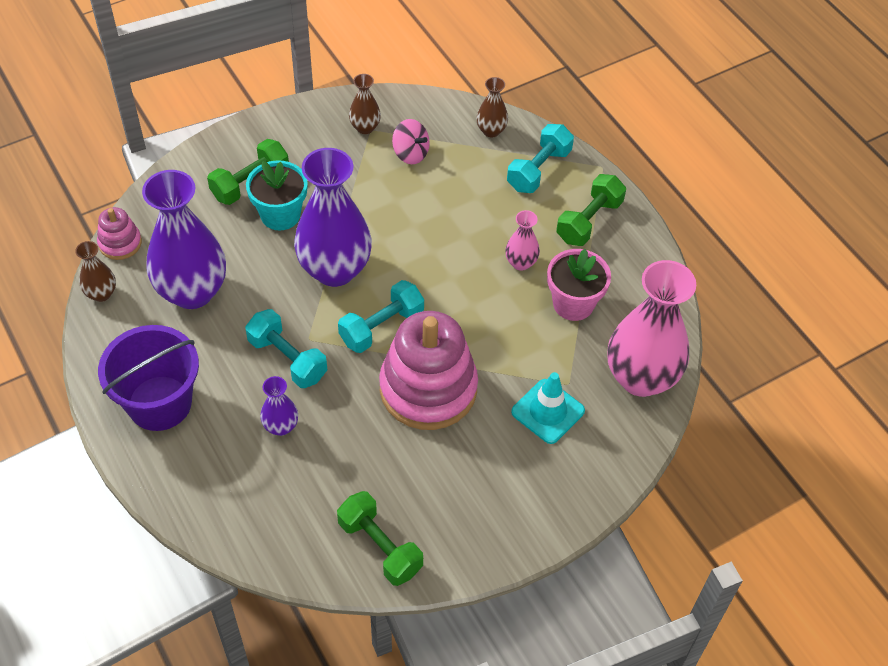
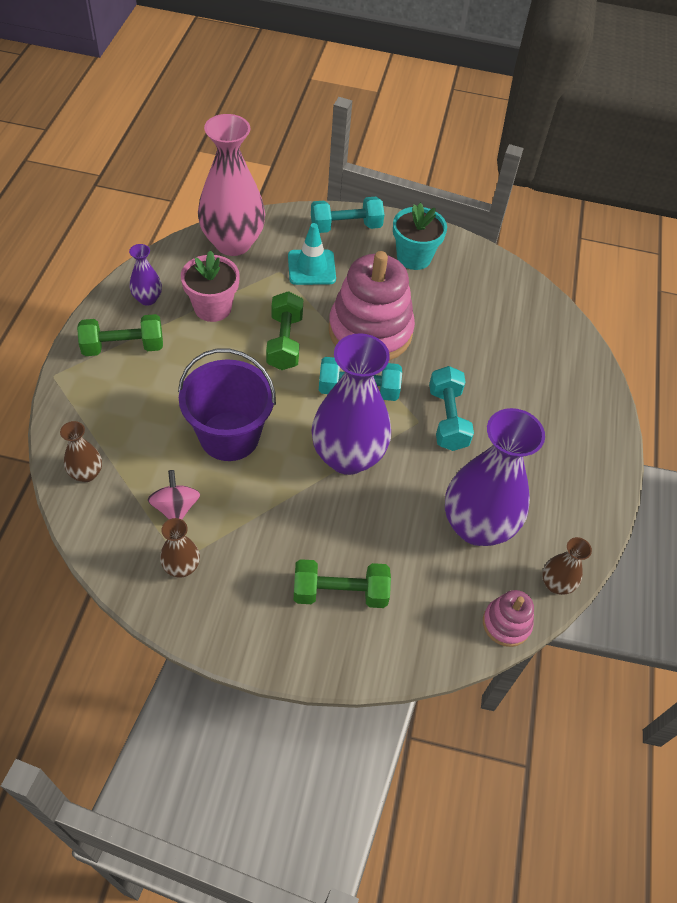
camera: 140 degrees left, 0 degrees up
purple bucket [98,325,199,431] -> purple bucket moved to [178,349,276,461]
turquoise flower pot [246,160,308,230] -> turquoise flower pot moved to [393,203,447,270]
purple vase [260,376,298,436] -> purple vase moved to [129,244,162,306]
green dumbbell [337,491,423,586] -> green dumbbell moved to [266,291,303,370]
pink vase [505,210,540,271] -> none
turquoise dumbbell [507,124,574,193] -> turquoise dumbbell moved to [311,197,384,233]

